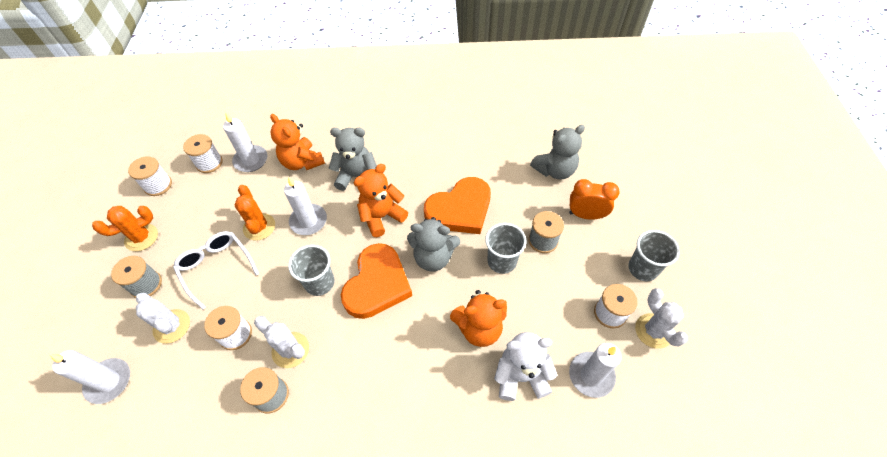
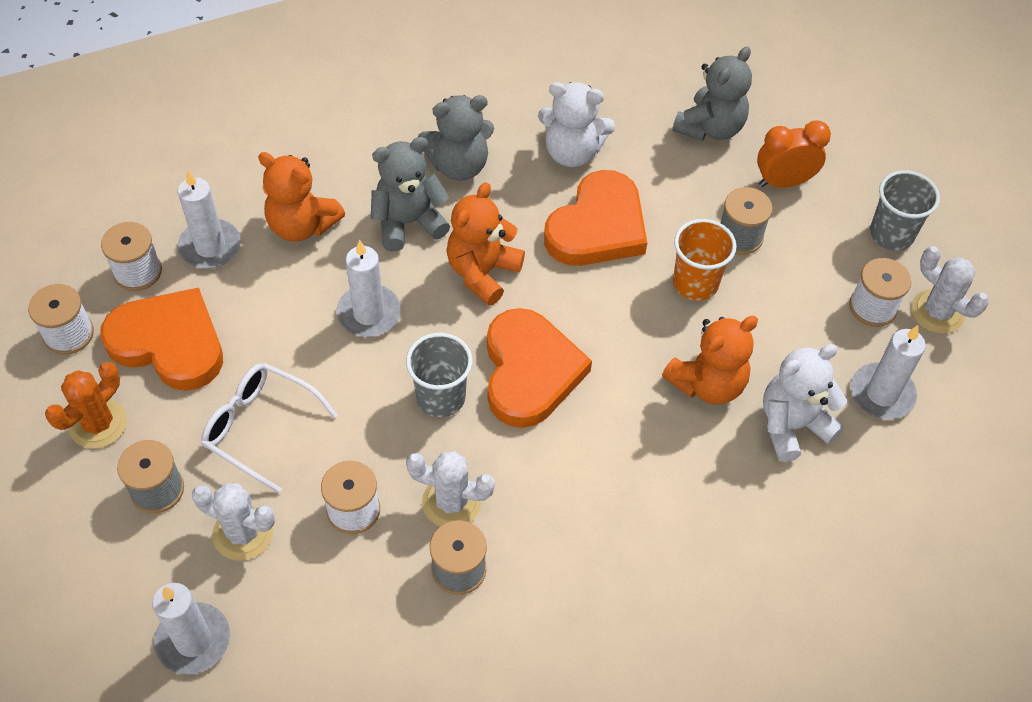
camera: 25 degrees left, 0 degrees up
orange cactus [235,185,275,241] -> none
grey teddy bear [407,217,460,272] -> grey teddy bear moved to [418,95,494,181]
grey cup [485,223,526,274] -> orange cup [673,219,737,301]
none -> orange heart [100,288,223,391]
none -> white teddy bear [538,82,615,167]

